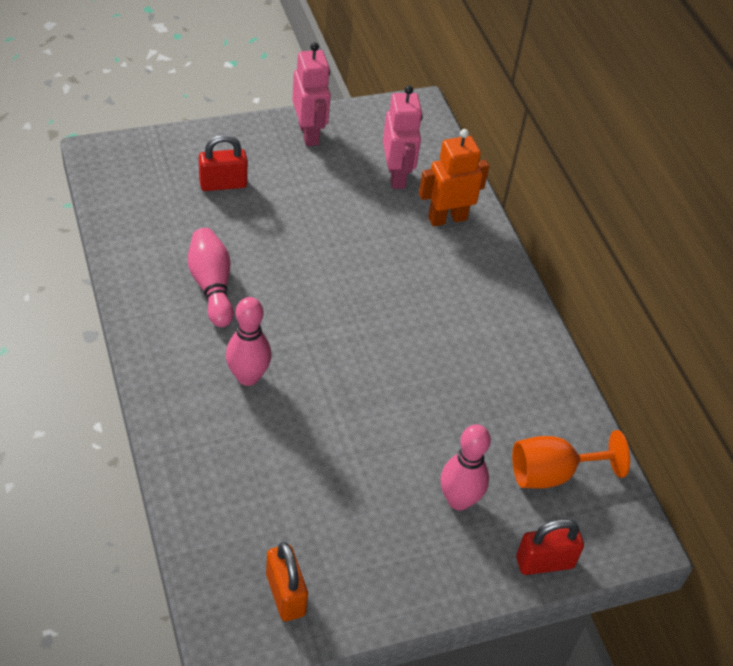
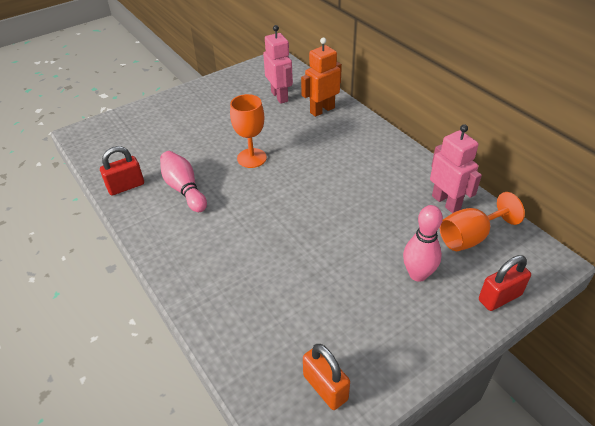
camera: 10 degrees left, 5 degrees down
red padlock [199,134,248,191] -> red padlock moved to [100,146,144,195]
pink bowling pin [226,297,271,386] -> none
pink robot [292,42,331,146] -> pink robot moved to [430,124,482,213]
none -> orange goblet [230,94,267,168]

